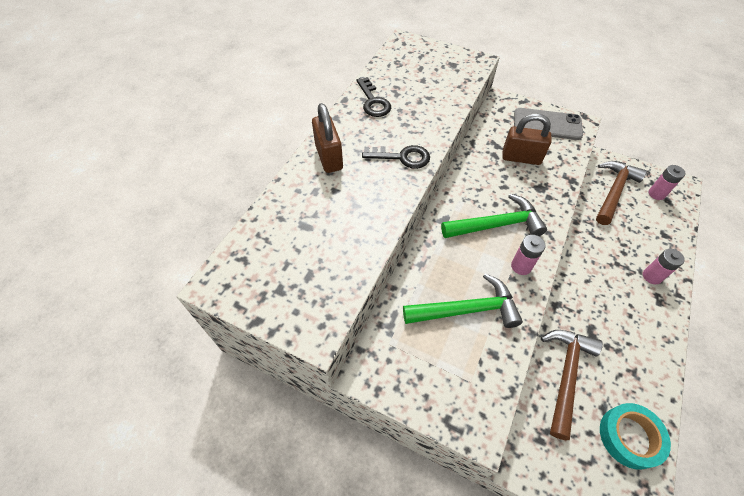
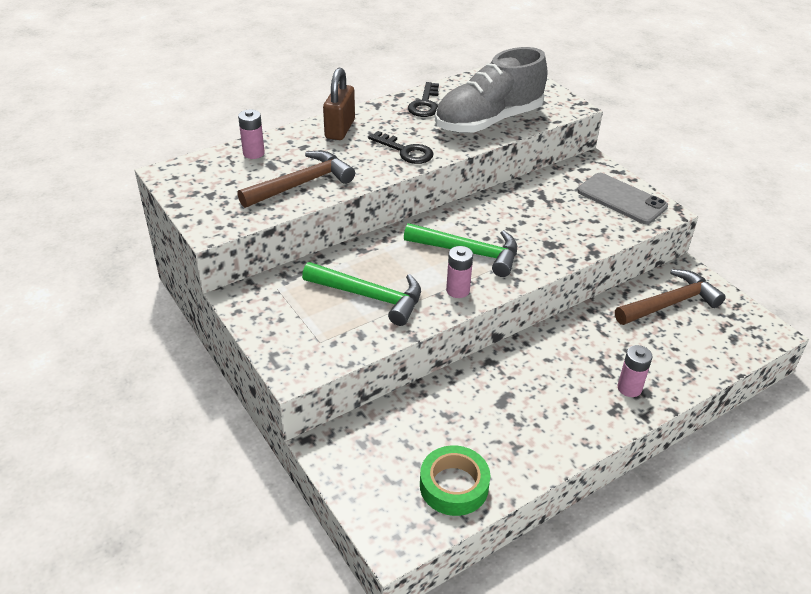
camera: 30 degrees right, 15 degrees down
brown padlock [502,114,552,165] -> none
brown hammer [541,330,603,440] -> brown hammer moved to [237,151,355,208]
turquoise tape [600,403,671,470] -> green tape [420,446,490,516]
pink battery [648,165,686,200] -> pink battery moved to [238,110,265,159]
none -> grey shoe [435,47,547,133]

